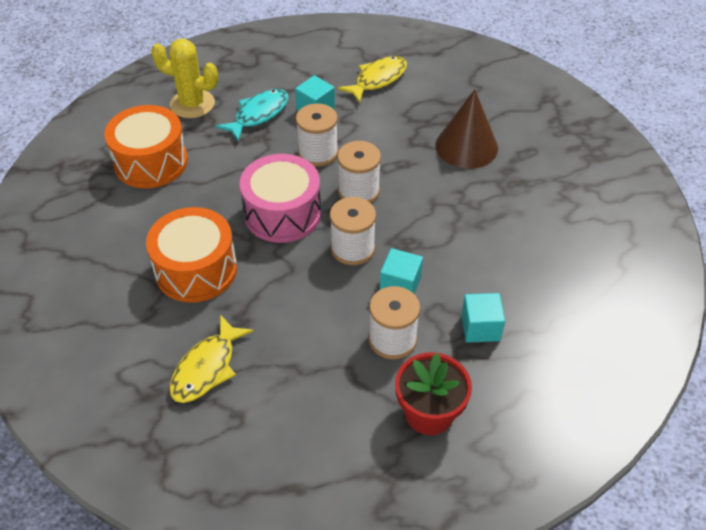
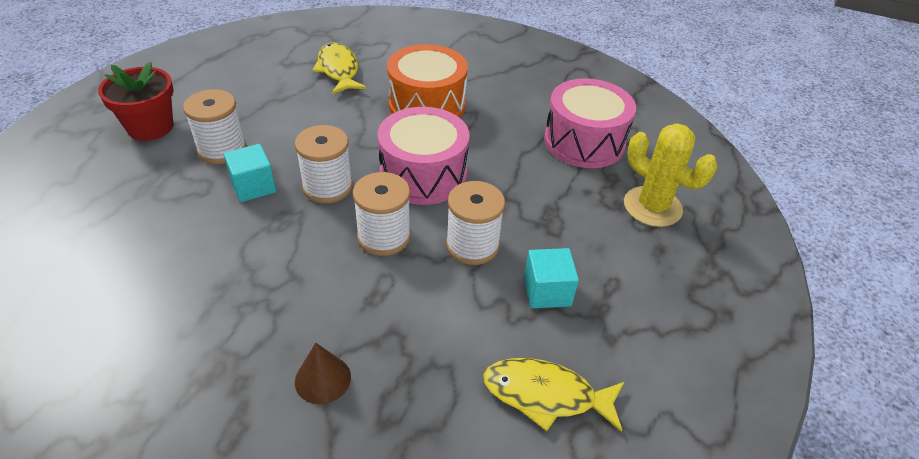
camera: 130 degrees right, 5 degrees down
orange drum [104,105,188,188] -> pink drum [544,78,636,168]
yellow cactus [151,39,218,118] -> yellow cactus turned 75 degrees clockwise [624,123,717,227]
turquoise fish [216,89,289,142] -> none
yellow fish [338,56,407,103] -> yellow fish turned 105 degrees clockwise [483,358,624,432]
brown cone [435,89,498,169] -> brown cone [295,343,351,404], size x0.54
turquoise cube [461,293,505,343] -> none

